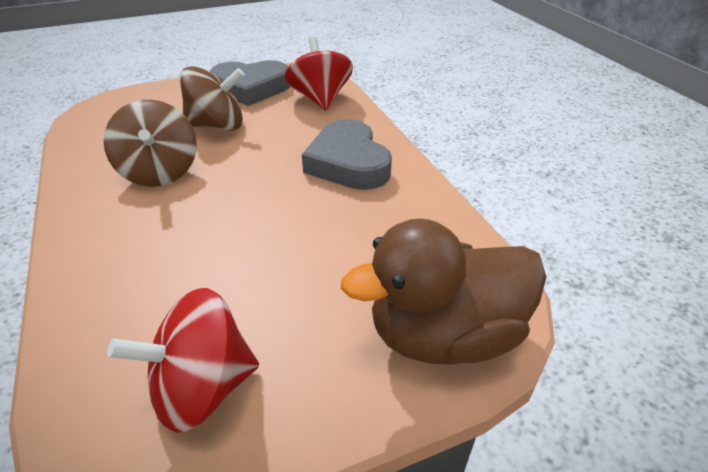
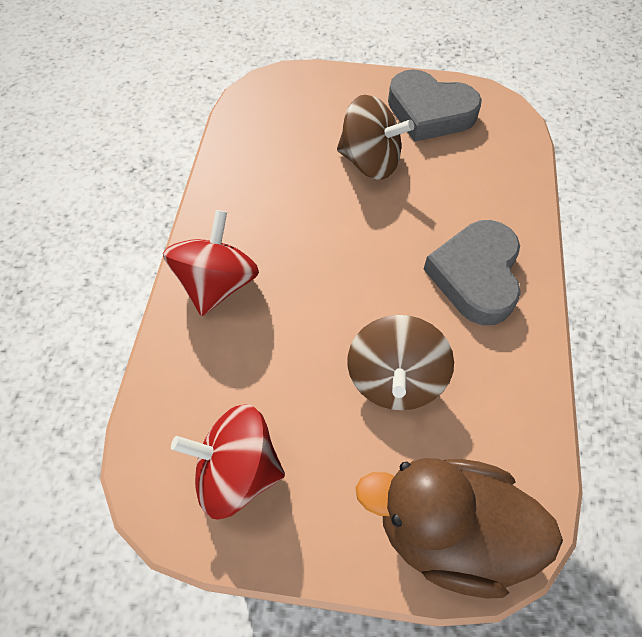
camera: 30 degrees right, 20 degrees up
brown spinning top [104,100,197,187] -> brown spinning top moved to [347,315,454,410]
red spinning top [285,37,353,110] -> red spinning top moved to [163,210,259,316]

